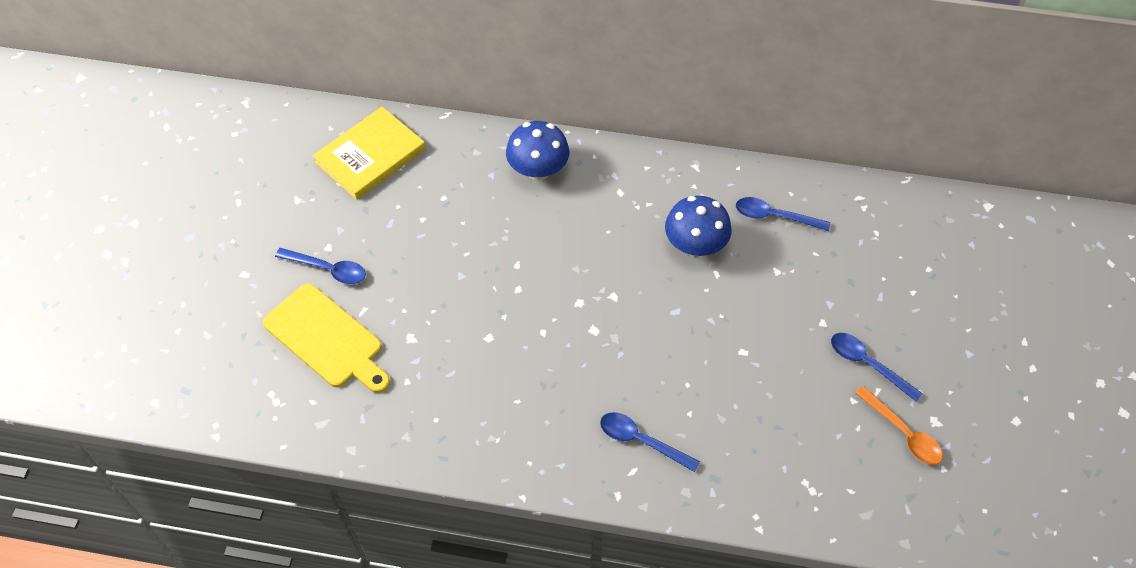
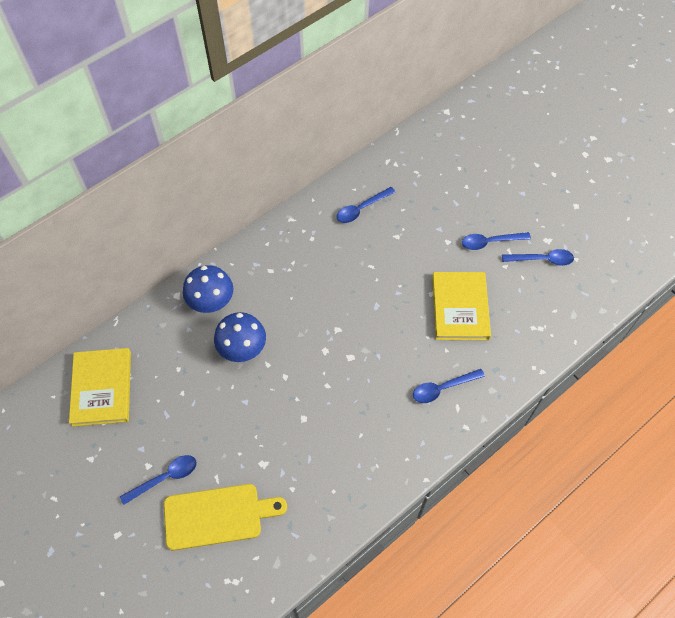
camera: 50 degrees left, 5 degrees up
blue mushroom [665,196,732,257] -> blue mushroom moved to [214,312,266,362]
orange spoon [855,386,943,465] -> blue spoon [502,249,574,266]
none -> yellow book [432,272,491,340]

